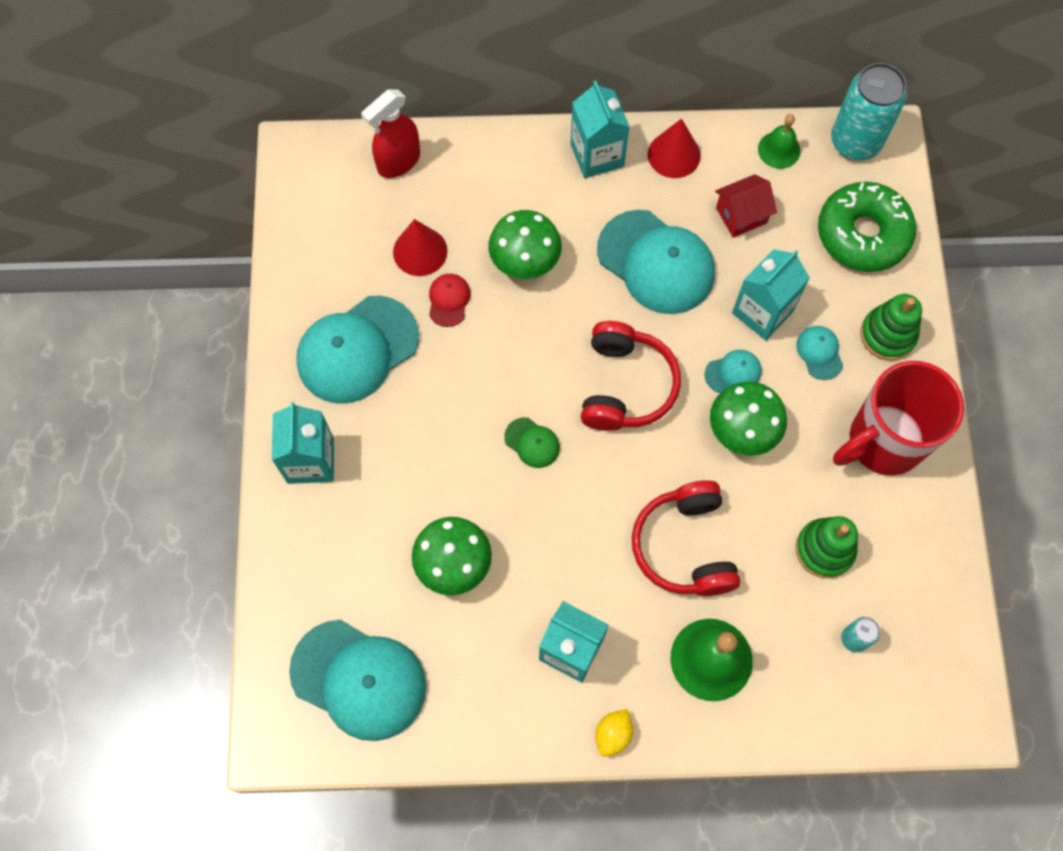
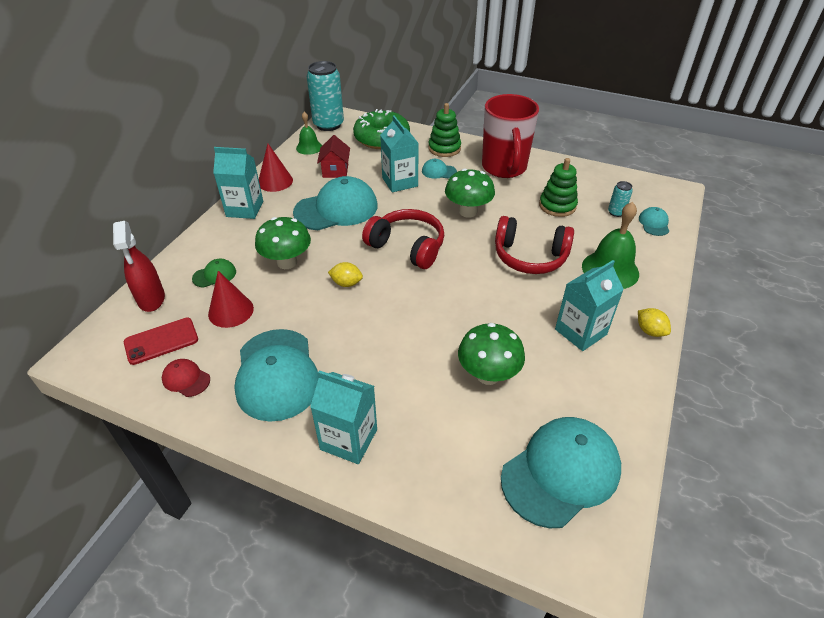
camera: 65 degrees left, 25 degrees down
red cap [429,274,470,327] -> red cap moved to [162,359,210,397]
green cap [504,417,560,468] -> green cap moved to [192,259,236,288]
turquoise cap [705,350,761,393] -> turquoise cap moved to [639,207,669,236]
none -> red phone [124,318,198,365]
none -> yellow lemon [328,262,363,287]

